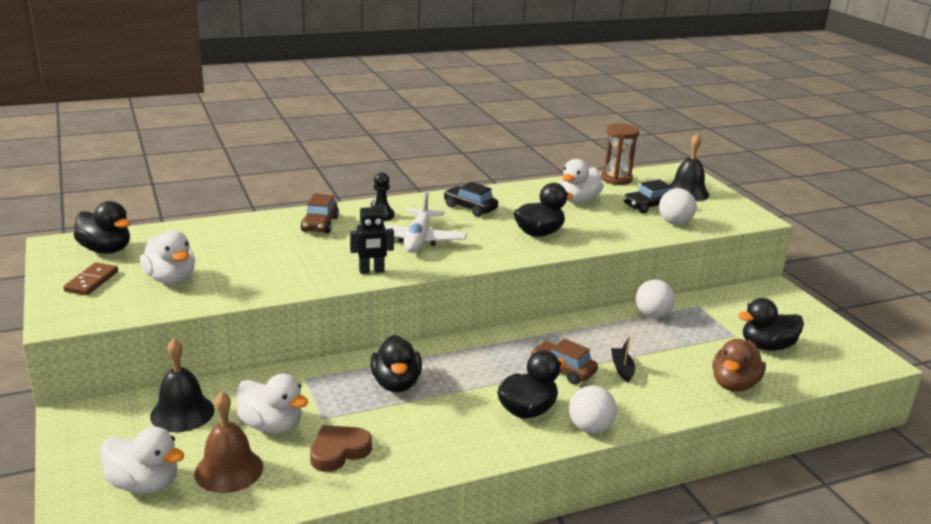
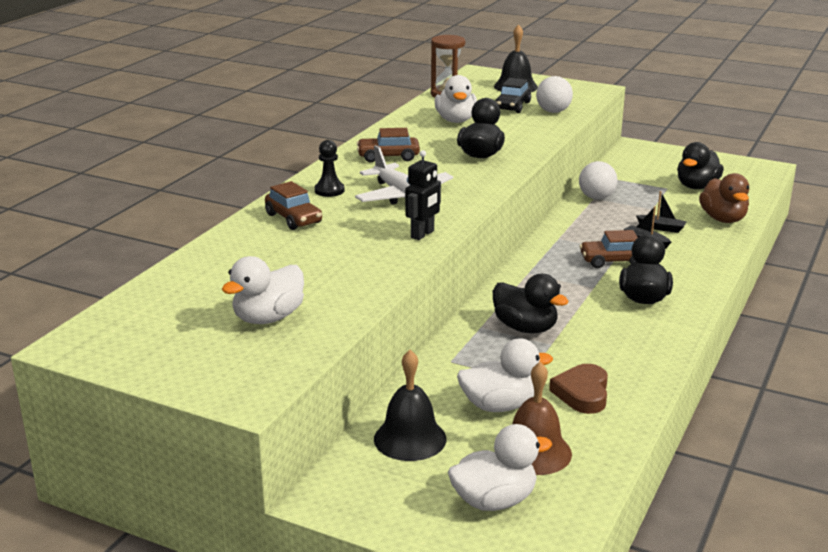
camera: 40 degrees left, 0 degrees up
brown domino [63,263,118,295] -> none
black duck [74,201,131,254] -> none
white duck [140,230,195,284] -> white duck turned 120 degrees clockwise [221,256,304,324]
black car [444,182,498,217] -> brown car [357,128,420,162]
white ball [569,386,617,434] -> none
none -> black boat [636,191,687,233]

